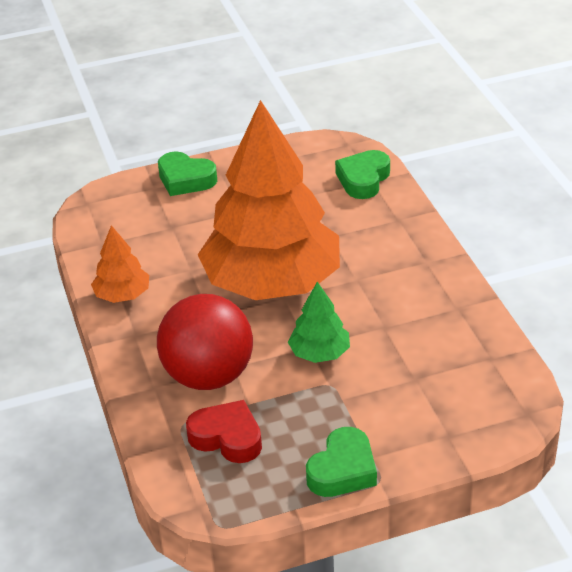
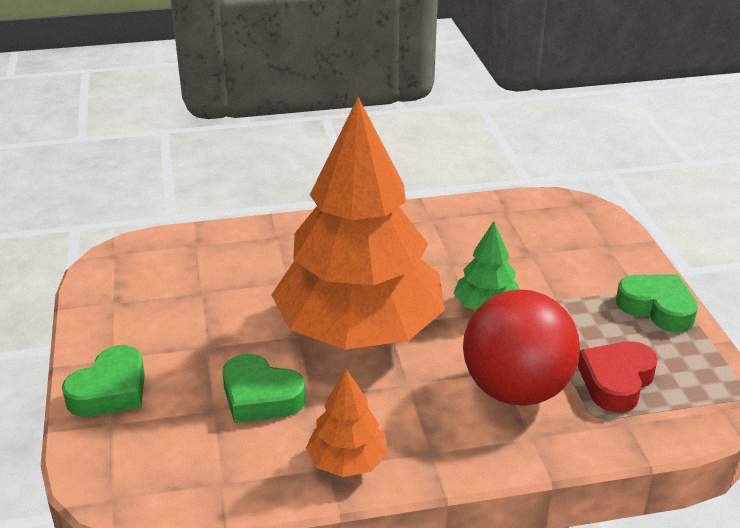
camera: 85 degrees left, 5 degrees down
green heart [335,150,390,199] -> green heart moved to [223,354,306,423]

